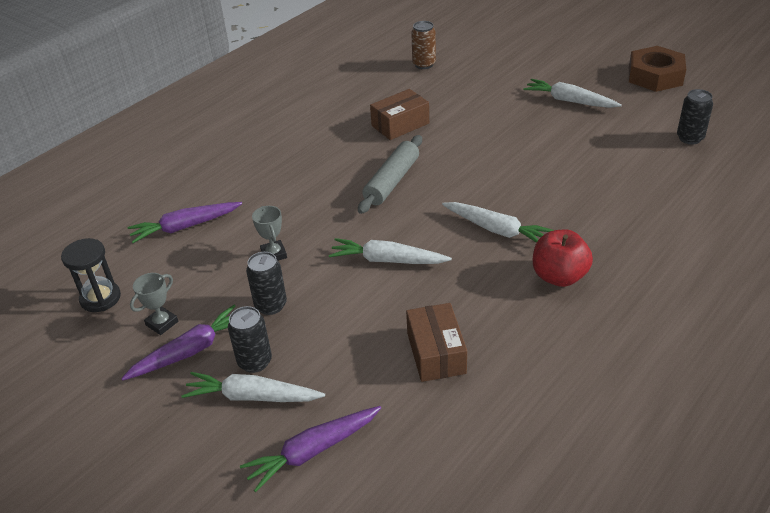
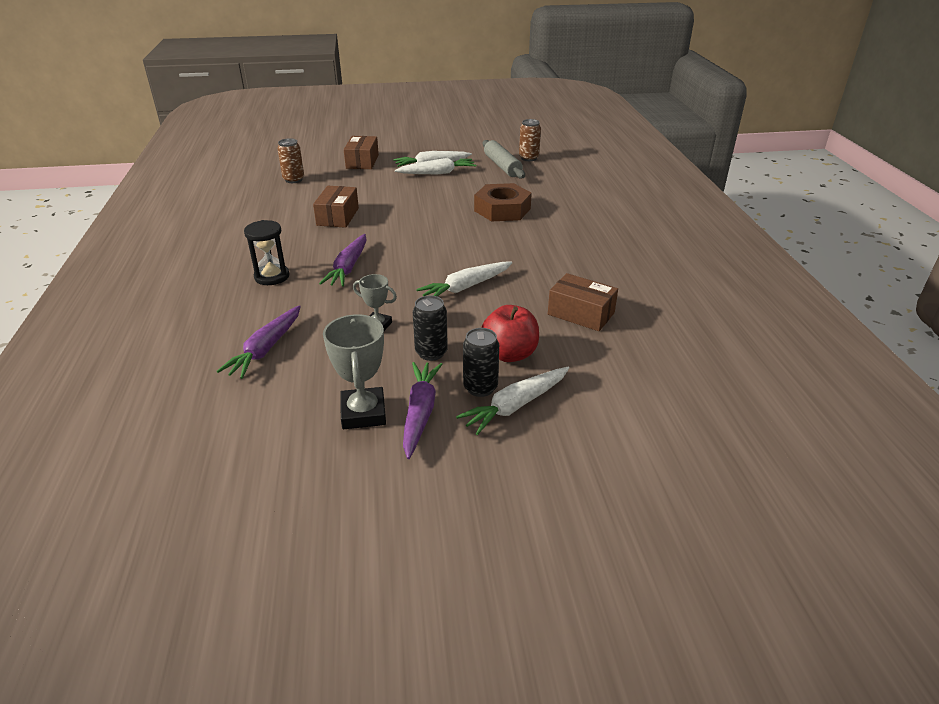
camera: 50 degrees left, 5 degrees down
black hourglass [61,238,121,312] -> black hourglass moved to [244,220,289,285]
grey trophy [130,273,178,335] -> grey trophy [323,314,386,429], size x1.66
purple carrot [240,406,381,492] -> purple carrot moved to [319,234,367,287]
grey rolling pin [358,135,422,214] -> grey rolling pin moved to [483,140,525,179]
white carrot [442,202,554,243] -> white carrot moved to [395,158,476,174]
red apple [533,229,593,287] -> red apple moved to [481,305,539,362]
brown nut [629,46,686,92] -> brown nut moved to [474,183,532,221]
black can [677,89,713,145] -> brown can [519,119,541,161]
none -> brown box [344,136,379,169]

